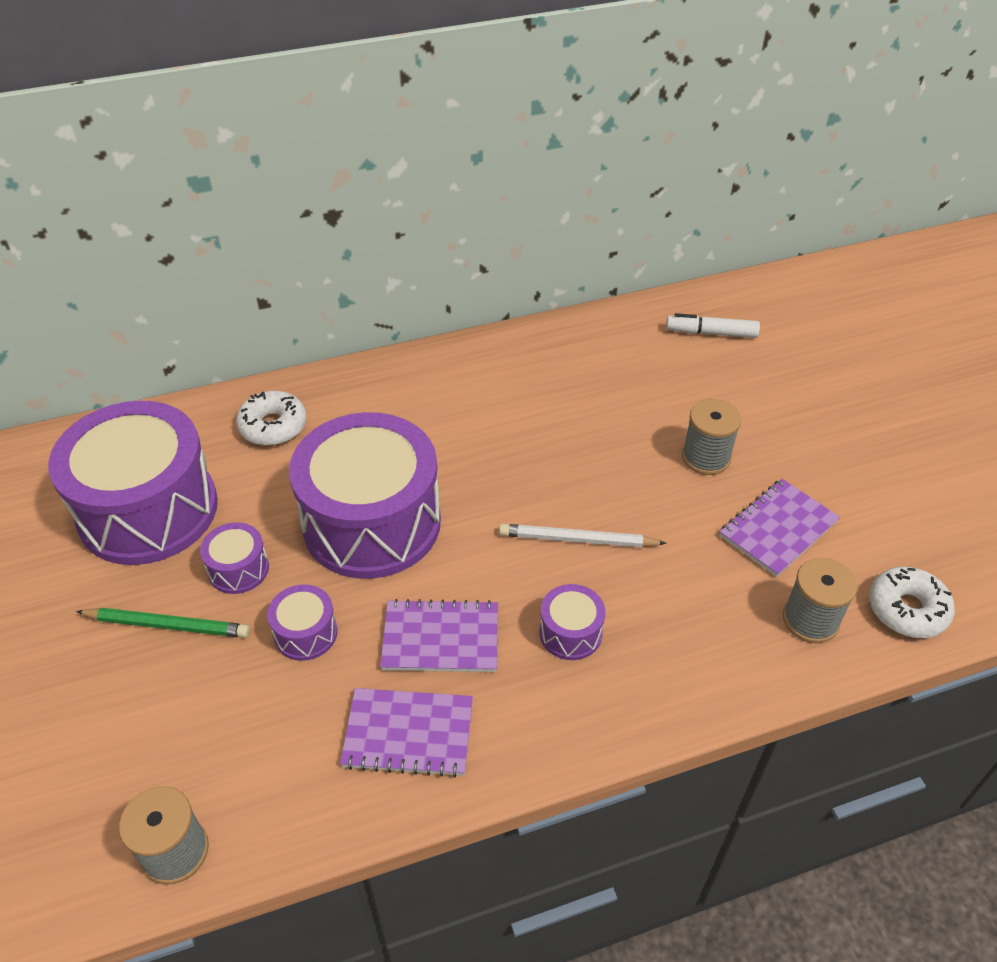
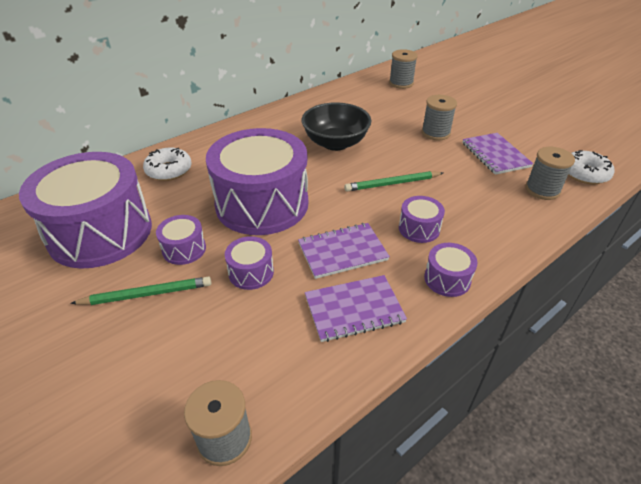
camera: 20 degrees left, 5 degrees down
white pencil [499,524,667,548] -> green pencil [344,171,443,192]
white marker [666,313,760,338] -> grey spool [389,49,418,89]
purple notebook [720,479,840,577] -> purple notebook turned 45 degrees counterclockwise [462,133,533,175]
none -> black bowl [302,102,372,151]
none -> purple drum [424,243,477,297]

